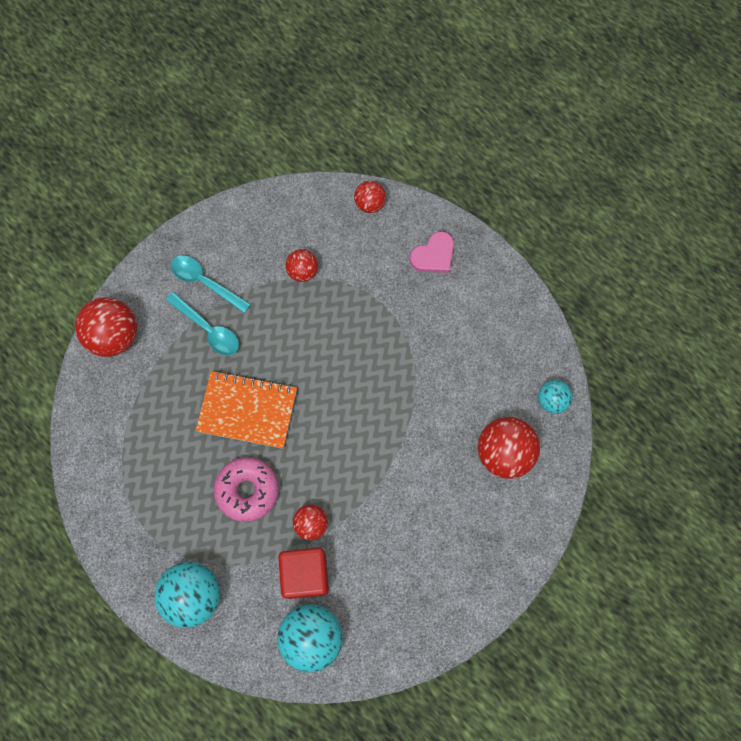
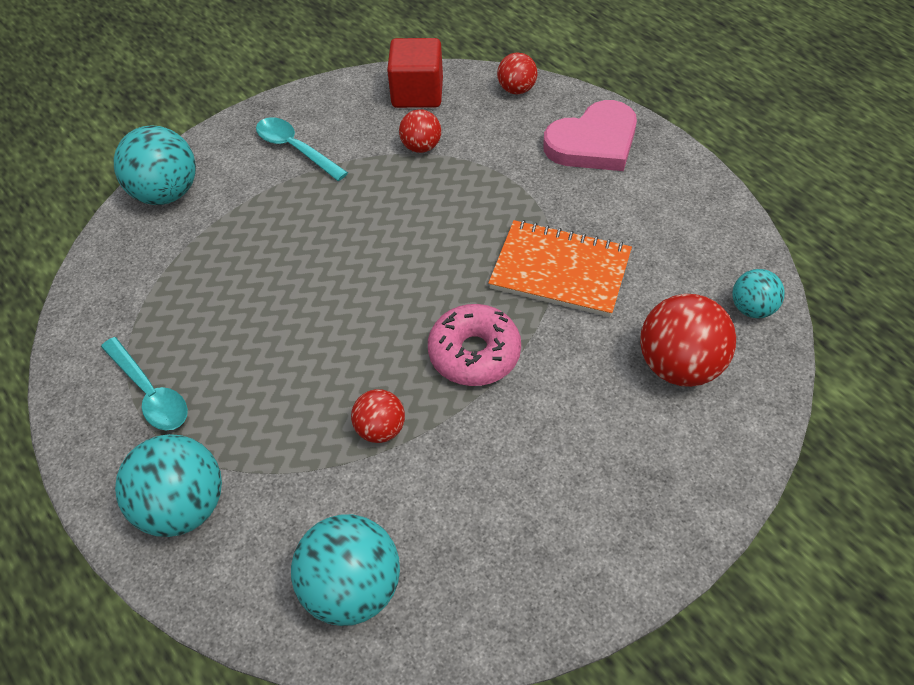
camera: 10 degrees right, 20 degrees down
red ball [75,297,137,357] -> turquoise ball [114,126,196,205]
turquoise spoon [166,292,239,356] -> turquoise spoon moved to [101,337,188,430]
orange notebook [196,371,297,449] -> orange notebook moved to [488,220,632,317]
pink donut [214,457,279,522] -> pink donut moved to [428,304,521,386]
red cube [278,548,329,599] -> red cube moved to [387,38,443,108]
pink heart [410,231,454,273] -> pink heart [543,100,637,171], size x1.57

